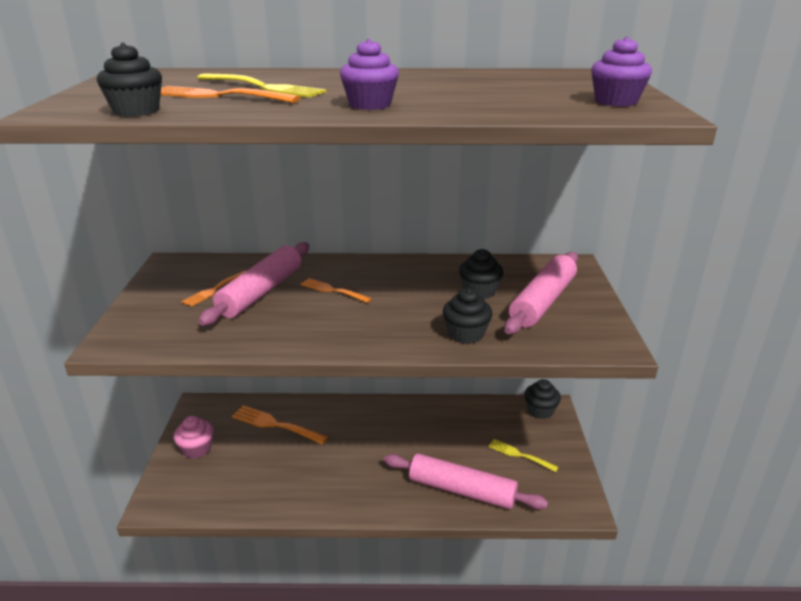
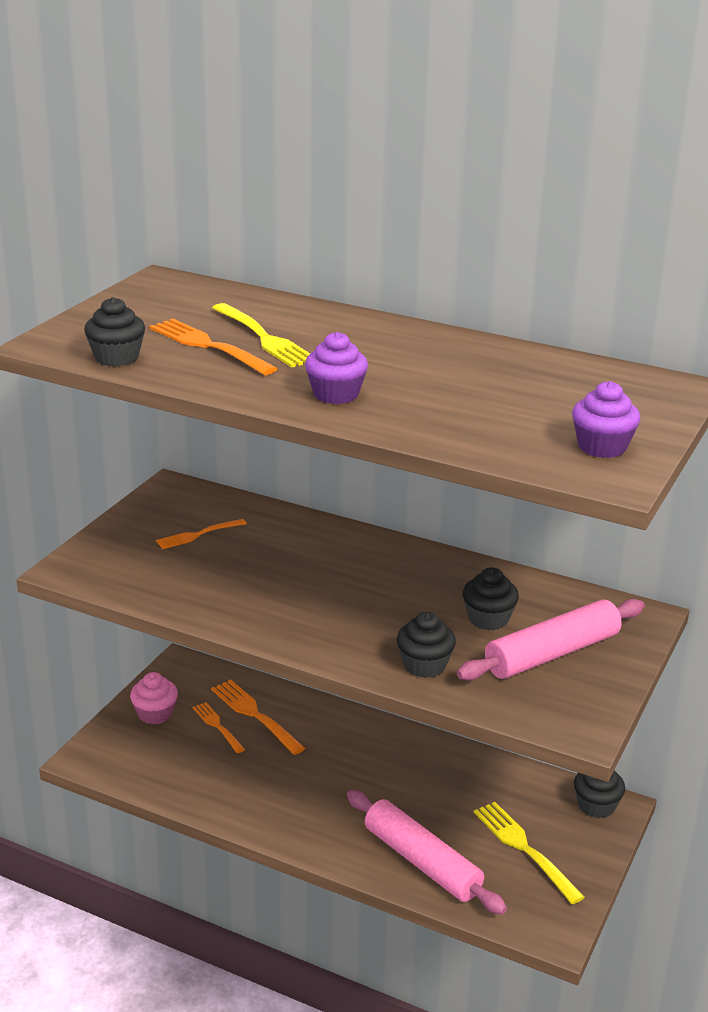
camera: 25 degrees right, 0 degrees up
pink rolling pin [198,242,309,326] -> none
orange fork [300,278,372,303] -> orange fork moved to [193,702,245,753]
yellow fork [488,439,559,472] -> yellow fork [473,802,585,904], size x1.57

